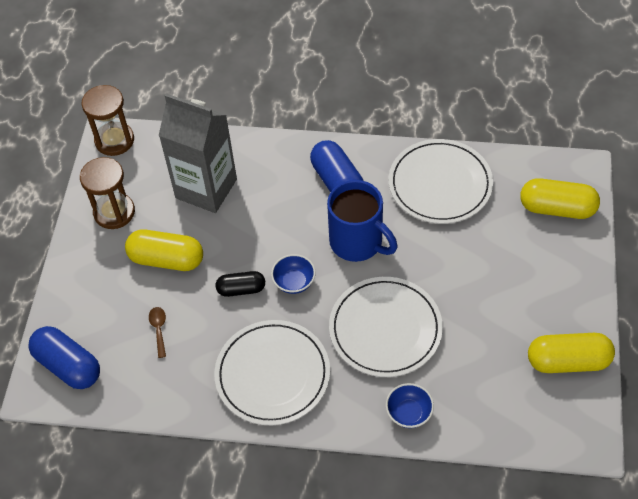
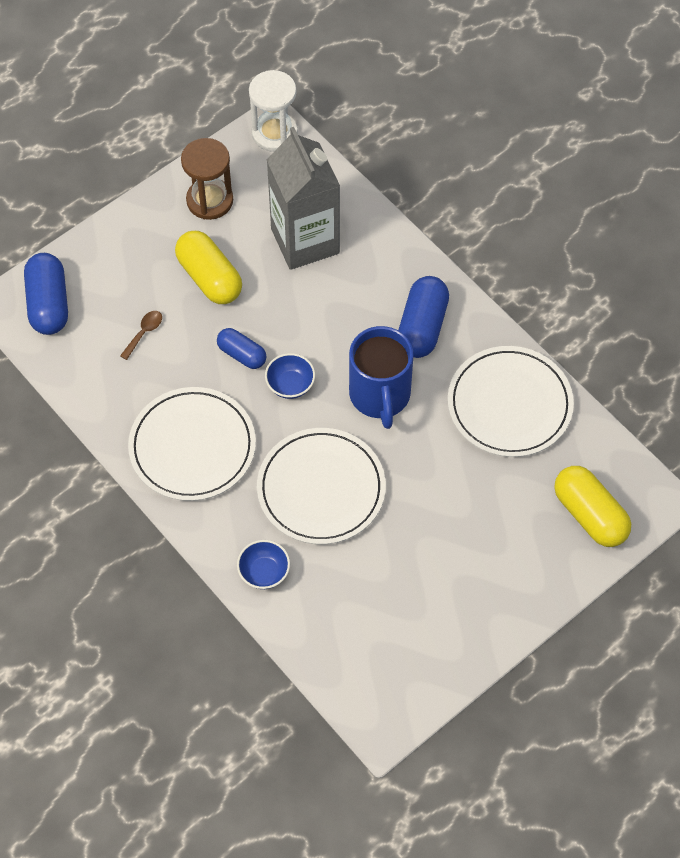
camera: 40 degrees right, 5 degrees up
brown hourglass [82,85,134,156] -> white hourglass [249,70,298,152]
black capsule [216,271,265,297] -> blue capsule [217,328,267,369]
yellow capsule [528,333,615,373] -> none

